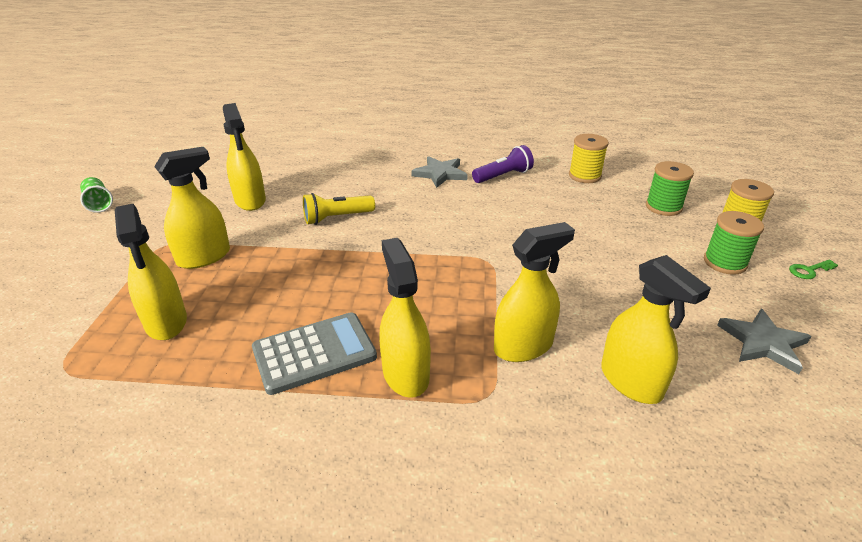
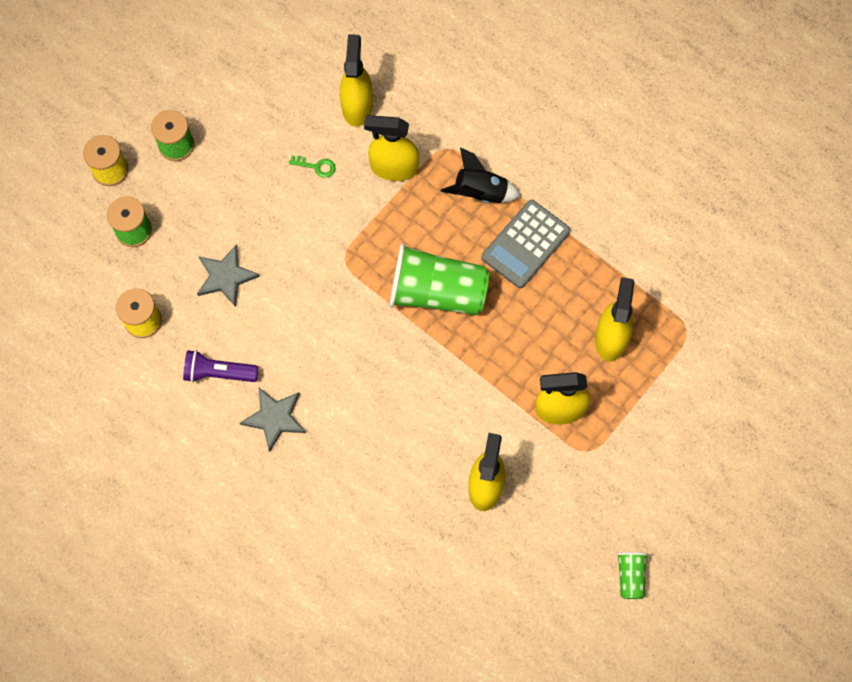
camera: 145 degrees left, 35 degrees up
grey calculator [252,312,377,395] -> grey calculator turned 60 degrees counterclockwise [482,200,570,288]
yellow flashlight [303,193,375,225] -> none
yellow spray bottle [379,238,431,398] -> black rocket [441,148,521,203]
grey star [717,309,811,374] -> grey star moved to [197,244,260,307]
green key [789,259,838,279] -> green key moved to [289,155,336,178]
none -> green cup [389,243,489,315]

